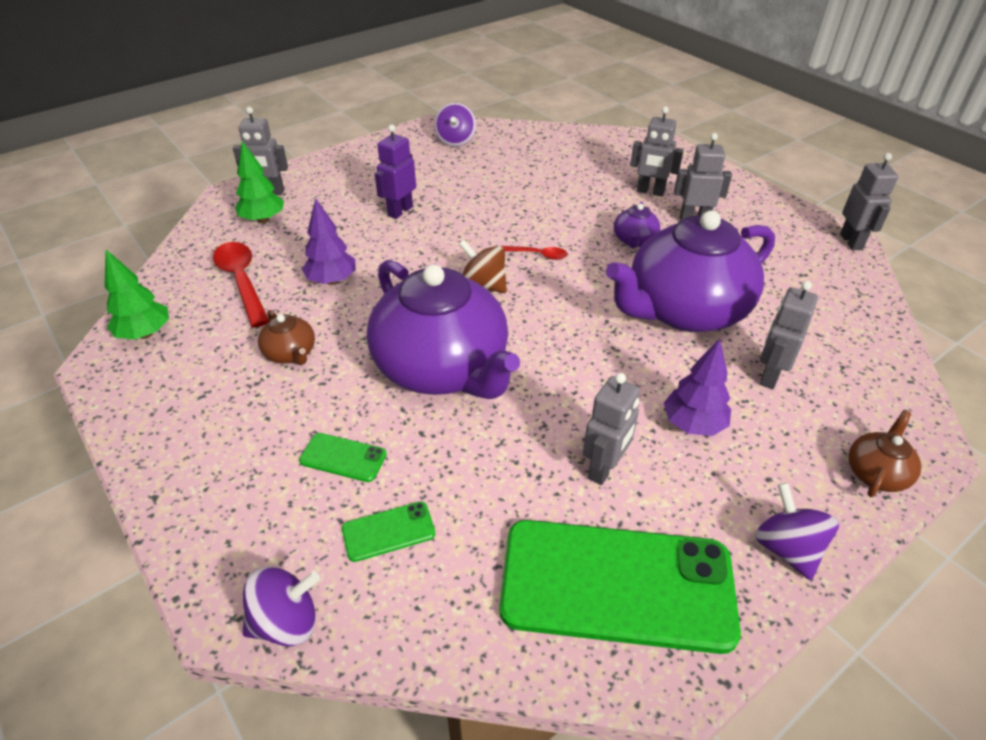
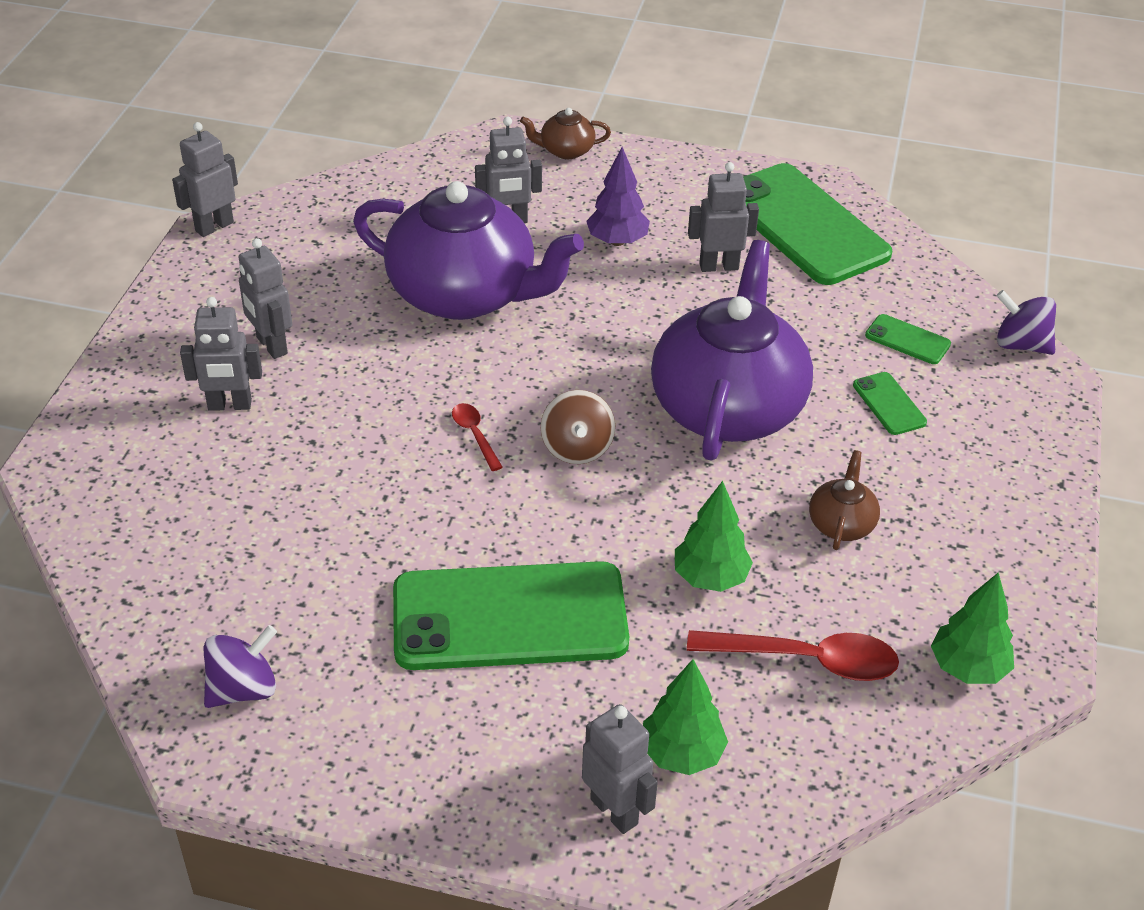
camera: 130 degrees left, 0 degrees up
red spoon [213,242,269,328] -> red spoon turned 105 degrees counterclockwise [687,630,899,681]
purple tree [302,198,356,285] -> green tree [675,481,753,592]
purple robot [375,124,416,219] -> green phone [393,561,629,670]
purple teapot [614,202,660,248] -> none
grey robot [630,107,684,197] -> grey robot turned 105 degrees clockwise [180,297,262,411]
purple spinning top [755,483,839,580] -> none

